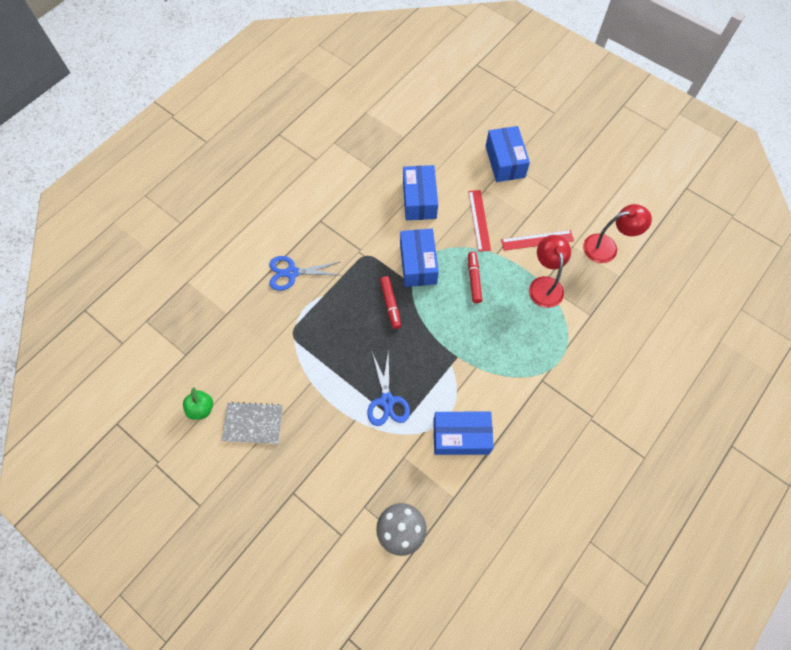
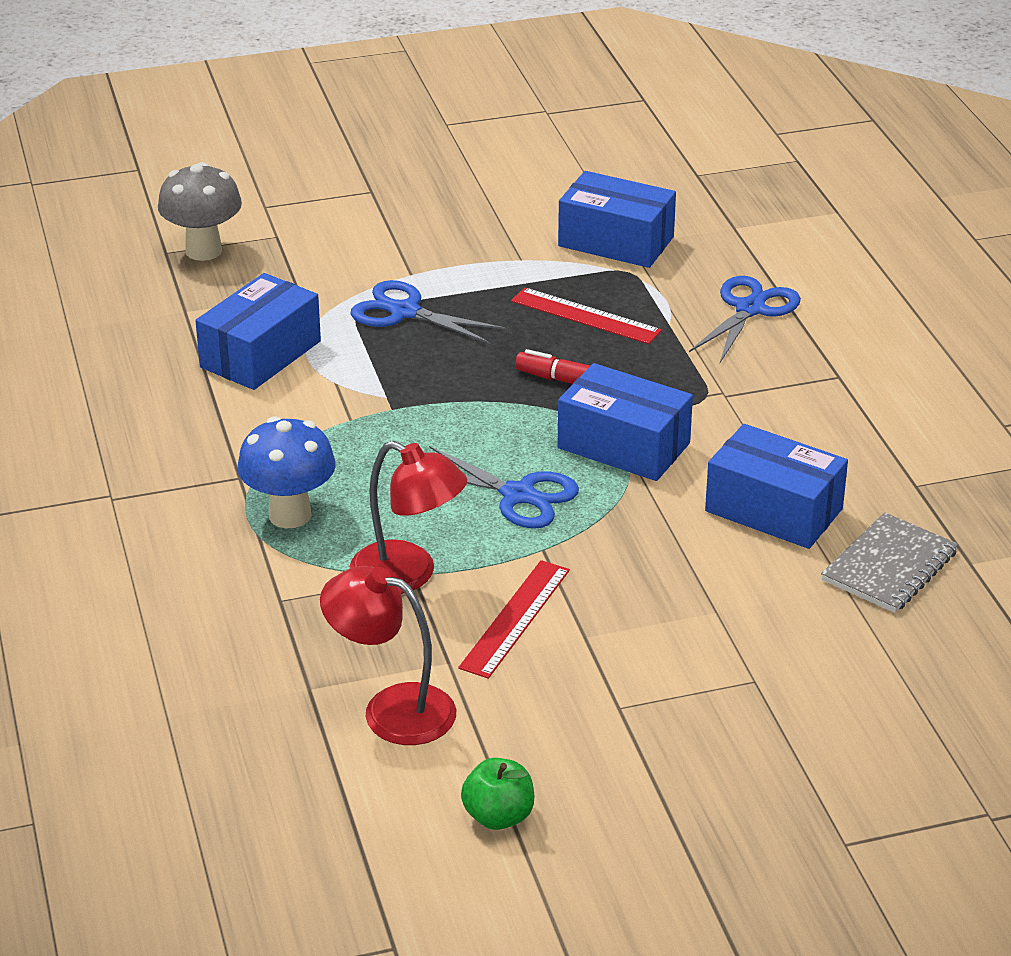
camera: 125 degrees right, 30 degrees down
green apple [183,387,213,420] -> green apple moved to [461,758,534,830]
grey notebook [222,402,283,444] -> grey notebook moved to [821,512,958,613]
red ruler [468,190,491,252] -> red ruler moved to [511,288,662,344]
red marker [468,251,483,303] -> blue scissors [429,446,579,529]
blue box [486,126,530,182] -> blue box moved to [558,171,676,268]
red lamp [583,204,652,263] -> red lamp turned 90 degrees clockwise [320,566,456,745]
none -> blue mushroom [237,416,336,528]

